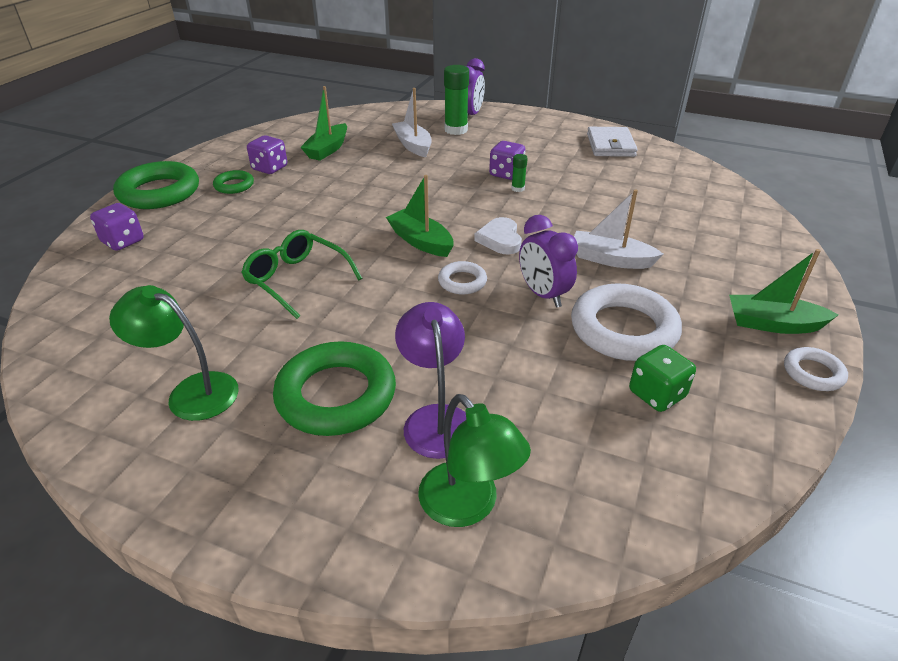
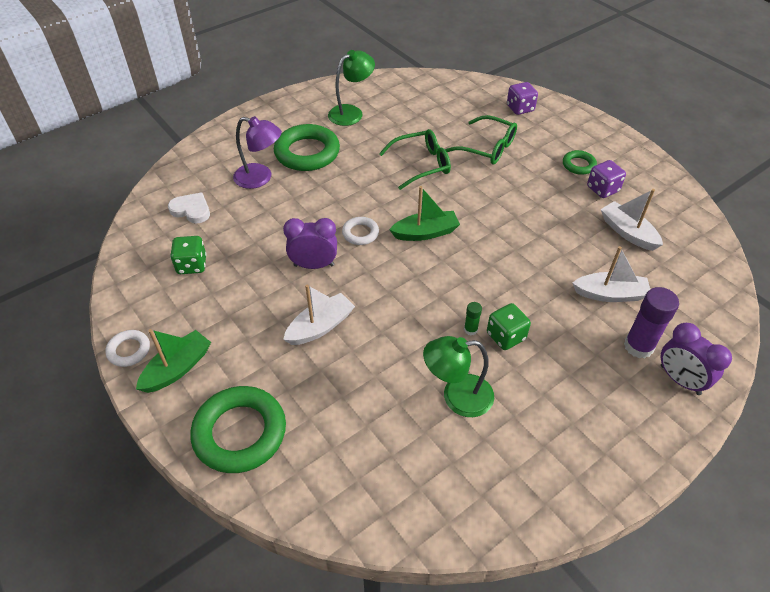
camera: 120 degrees right, 10 degrees up
green ring [113,161,199,209] -> green ring moved to [190,386,286,473]
green boat [300,86,347,161] -> white boat [601,189,663,251]
green lamp [418,394,531,527] -> green lamp moved to [423,336,494,417]
green glue stick [444,65,469,135] -> purple glue stick [624,287,679,358]
white heart [474,217,522,255] -> white heart moved to [168,192,210,224]
purple dice [489,141,526,180] -> green dice [487,303,531,350]
white ring [571,283,682,361] -> none
white wallet [587,127,638,157] -> none
none -> green glasses [445,115,517,164]

